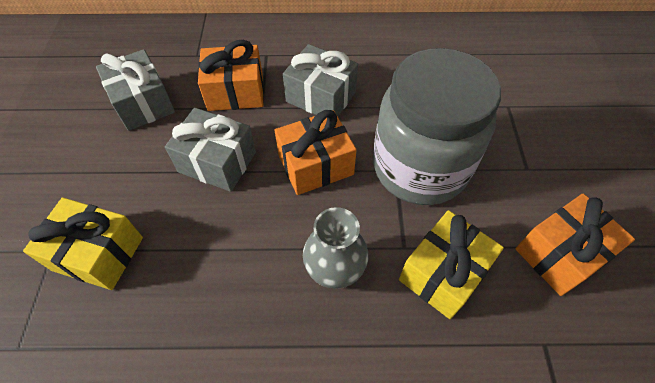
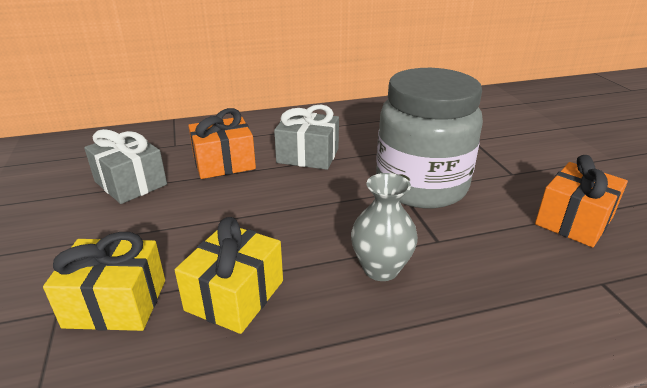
camera: 15 degrees left, 25 degrees down
grey gift [165,108,256,192] -> none
orange gift [275,110,356,195] -> none
yellow gift [399,210,504,319] -> yellow gift moved to [175,217,283,334]

